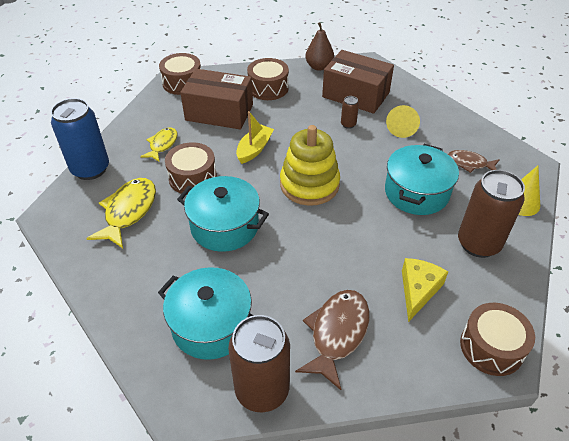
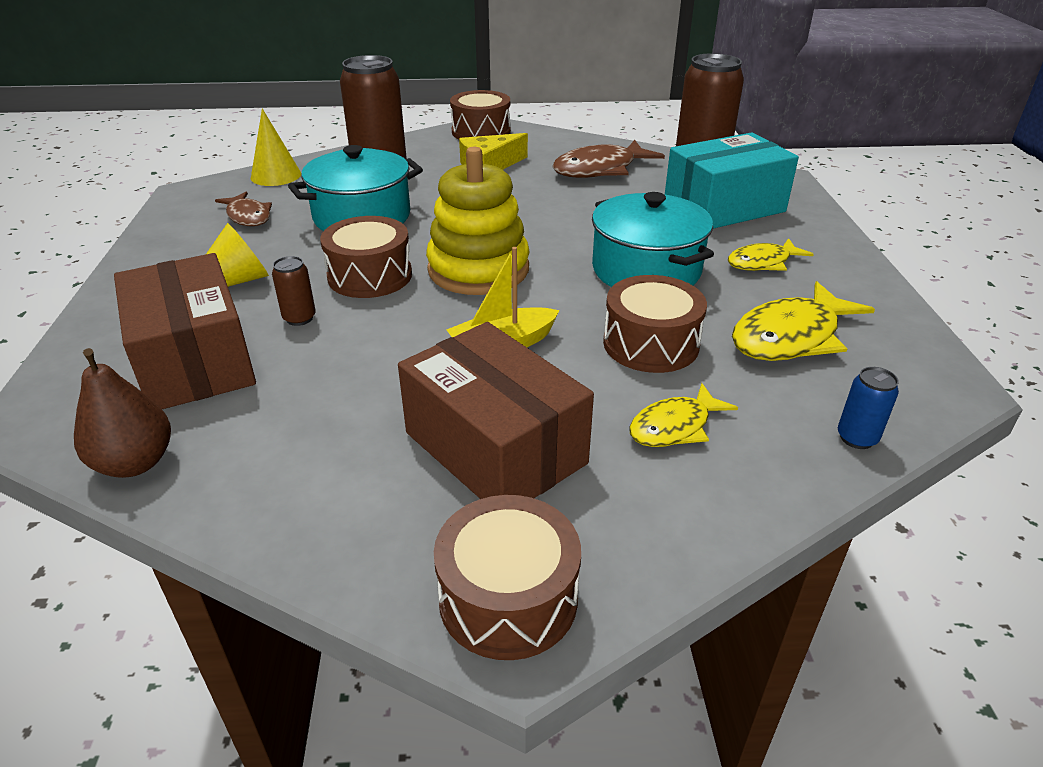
camera: 145 degrees left, 10 degrees down
blue can [51,98,109,180] -> blue can [838,367,899,449], size x0.44
turquoise pot [158,267,253,360] -> turquoise box [665,133,799,229]
brown drum [247,58,289,100] -> brown drum moved to [320,216,412,298]
none -> yellow fish [728,238,814,271]

